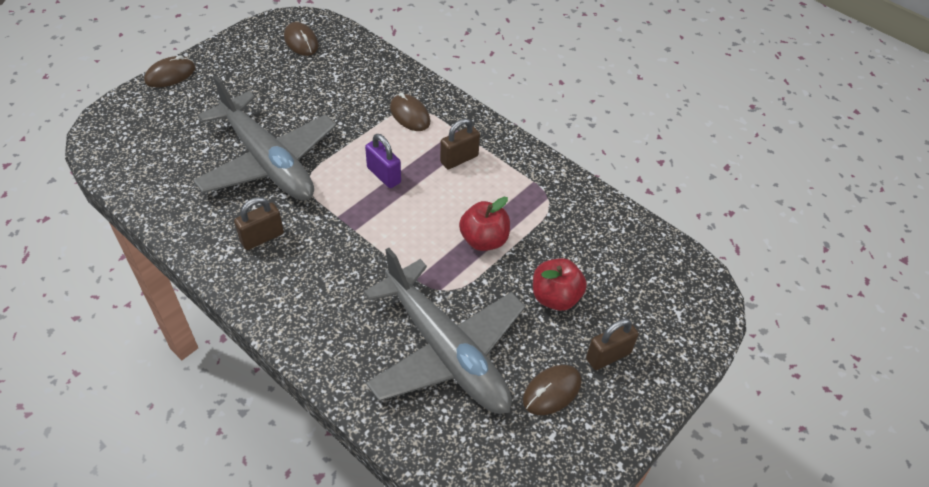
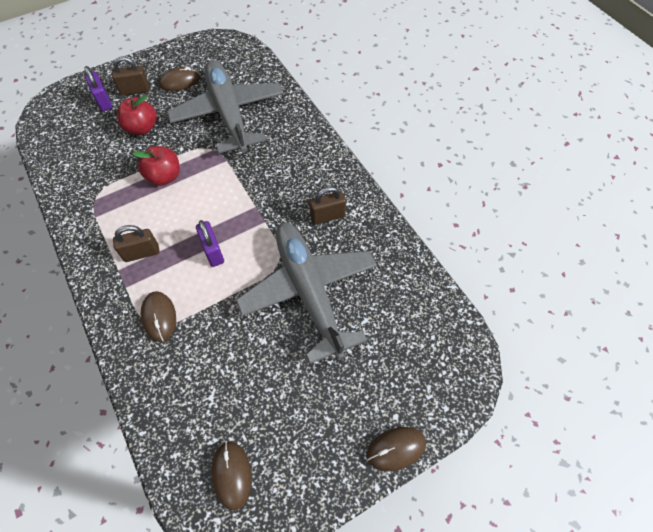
camera: 160 degrees left, 10 degrees up
none -> purple padlock [84,66,113,111]

